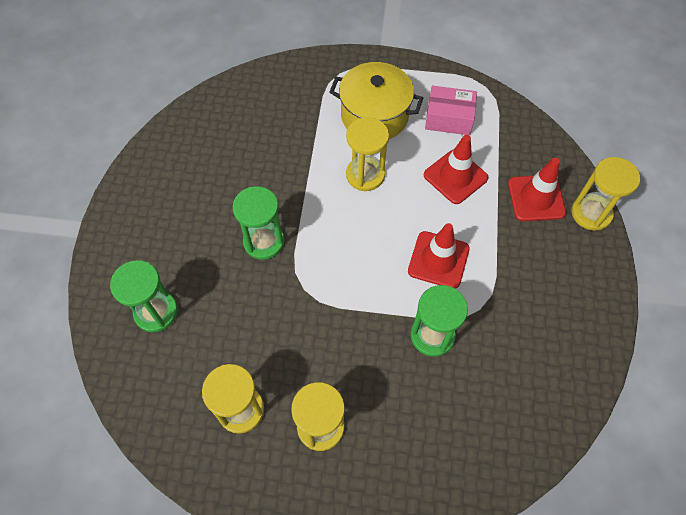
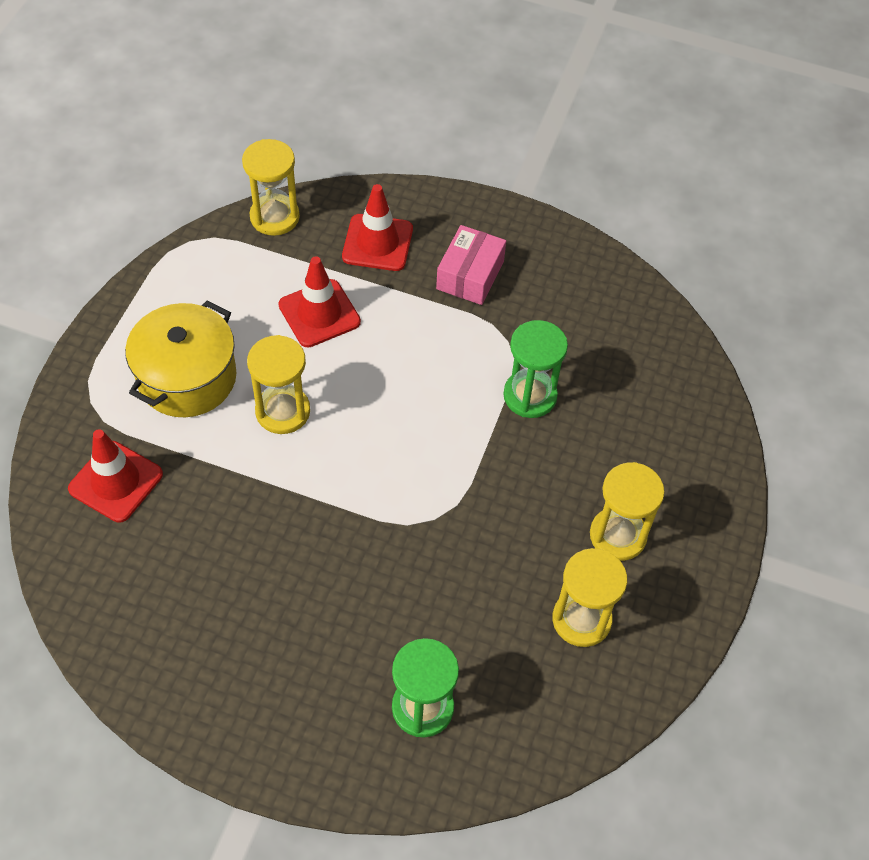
camera: 80 degrees left, 5 degrees down
green hourglass [233,186,284,260] -> none
red traffic cone [408,223,470,289] -> red traffic cone moved to [68,429,163,523]
pink box [425,86,477,135] -> pink box moved to [436,225,506,305]
yellow hourglass [571,157,640,231] -> yellow hourglass moved to [242,139,300,236]

